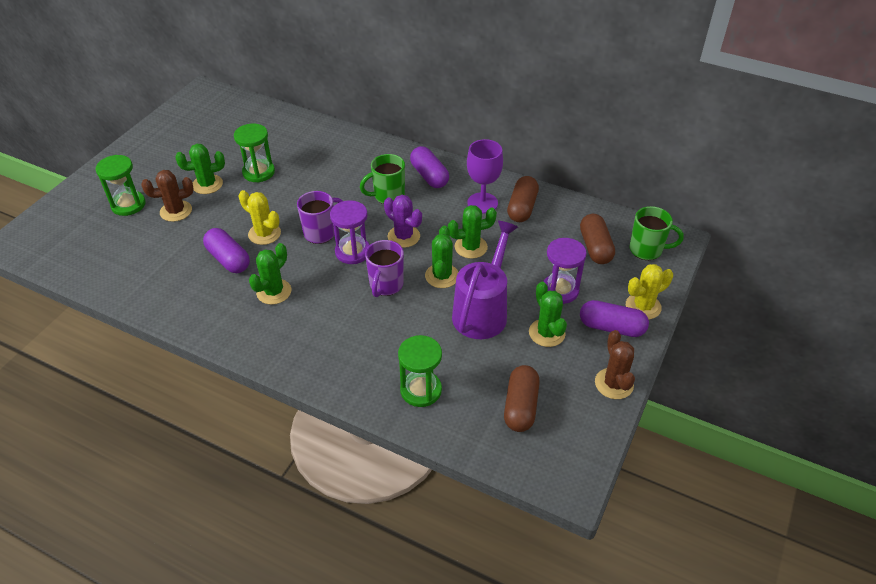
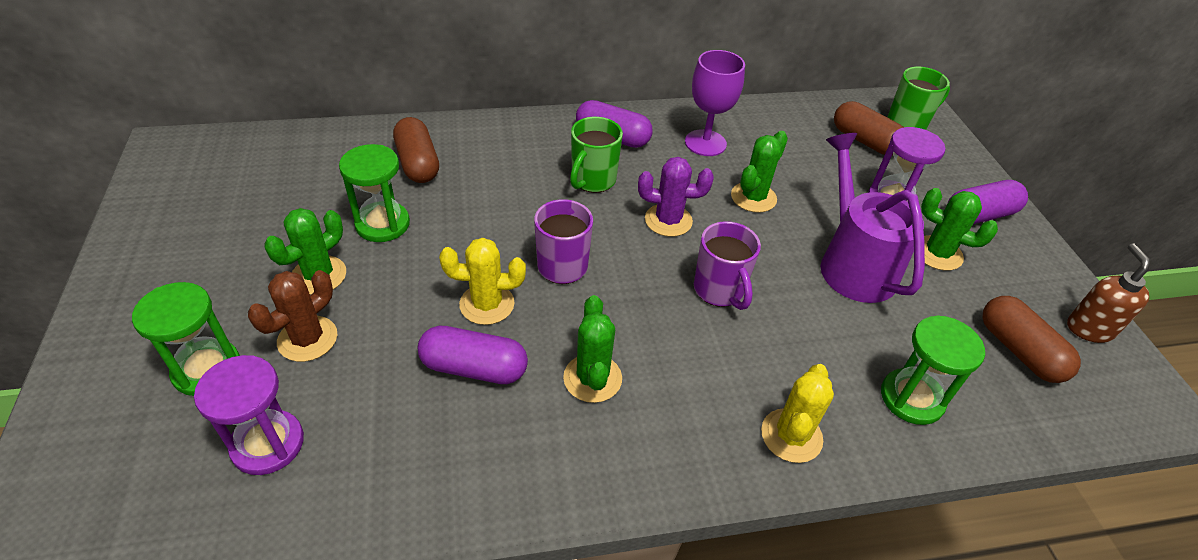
camera: 40 degrees left, 0 degrees up
purple hourglass [330,200,370,264] -> purple hourglass moved to [194,355,304,475]
green cactus [425,226,458,288] -> none
brown capsule [507,176,539,222] -> brown capsule moved to [393,117,439,183]
brown cactus [595,330,635,399] -> none
yellow cactus [626,264,673,320] -> yellow cactus moved to [761,364,834,463]
none -> brown soap dispenser [1067,243,1150,343]

